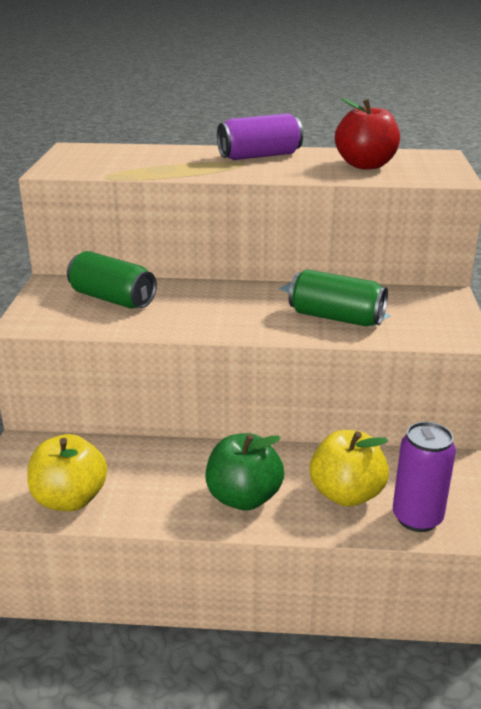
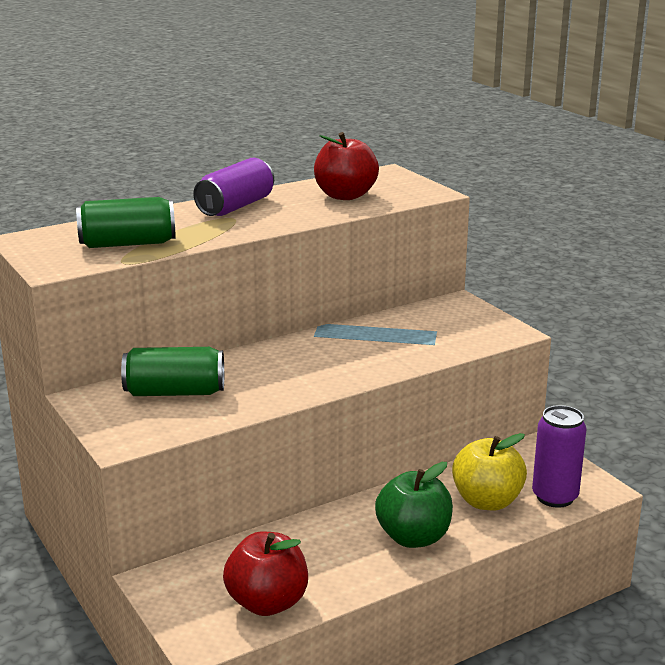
camera: 35 degrees left, 5 degrees down
yellow apple [27,434,107,511] -> red apple [223,532,308,616]
green can [289,269,388,326] -> green can moved to [76,197,176,248]

